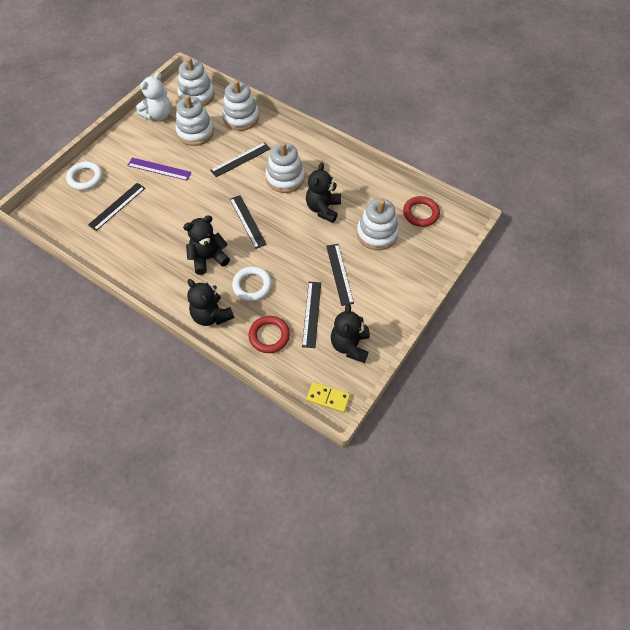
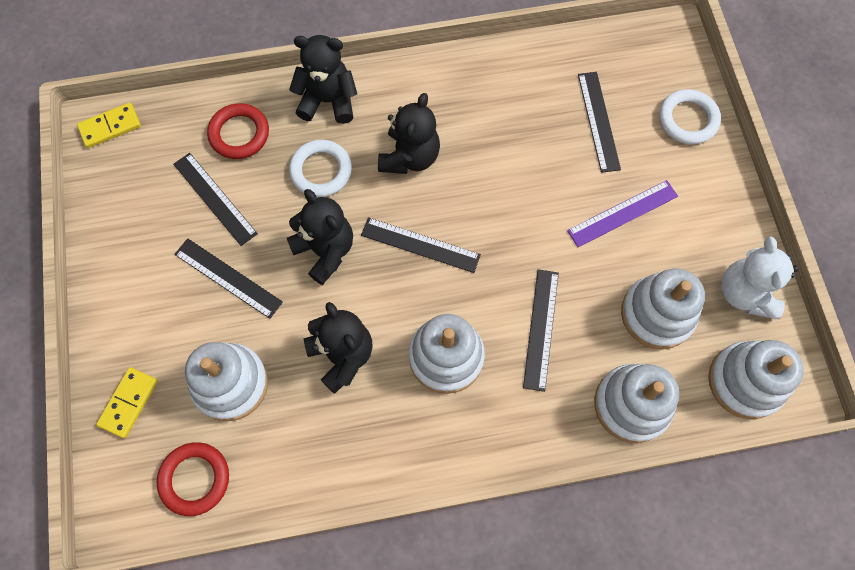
camera: 135 degrees right, 10 degrees up
black teddy bear [331,304,370,363] -> black teddy bear moved to [287,189,353,285]
none -> yellow domino [96,367,158,438]

